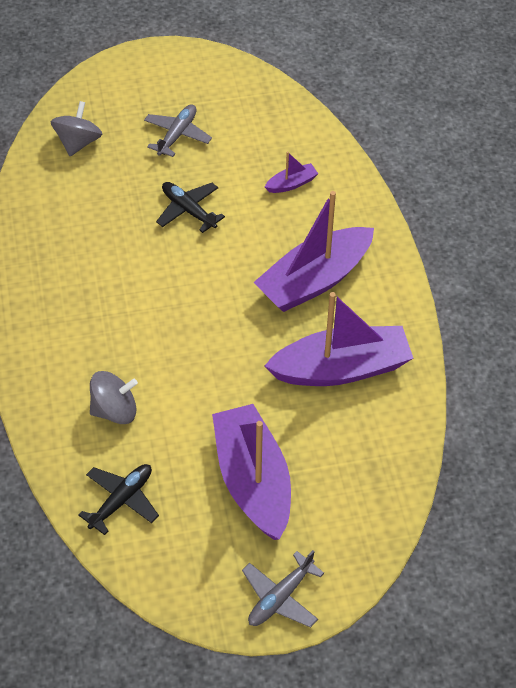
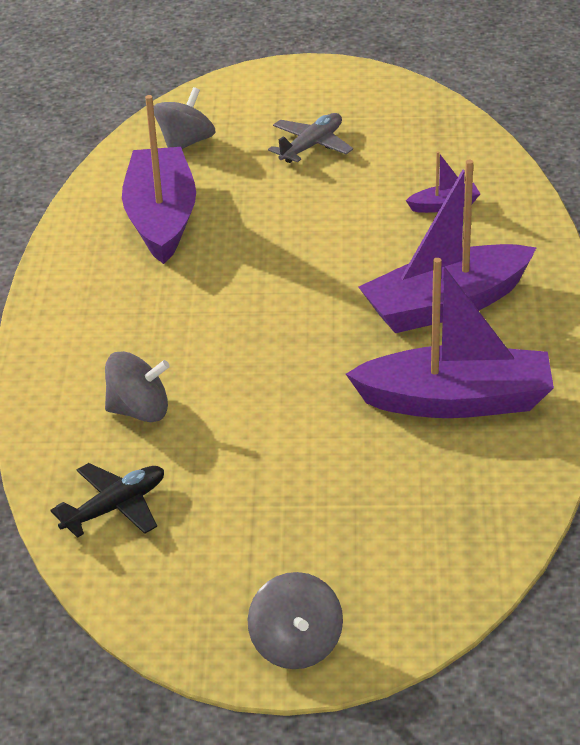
camera: 15 degrees right, 15 degrees down
black plane [156,182,225,233] -> none
purple boat [212,404,291,540] -> purple boat moved to [122,95,196,264]
grey plane [242,550,324,628] -> grey spinning top [247,572,343,669]

